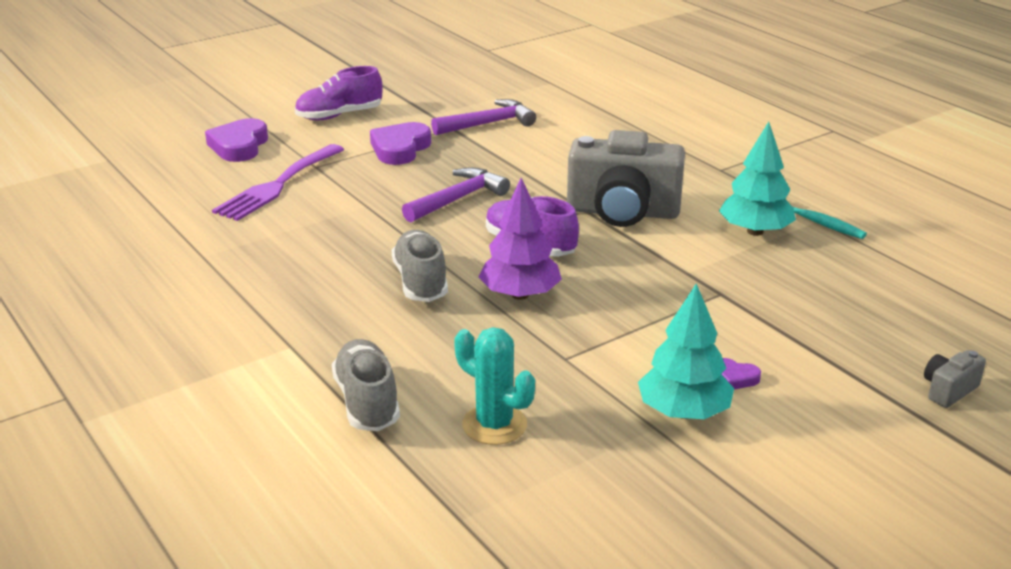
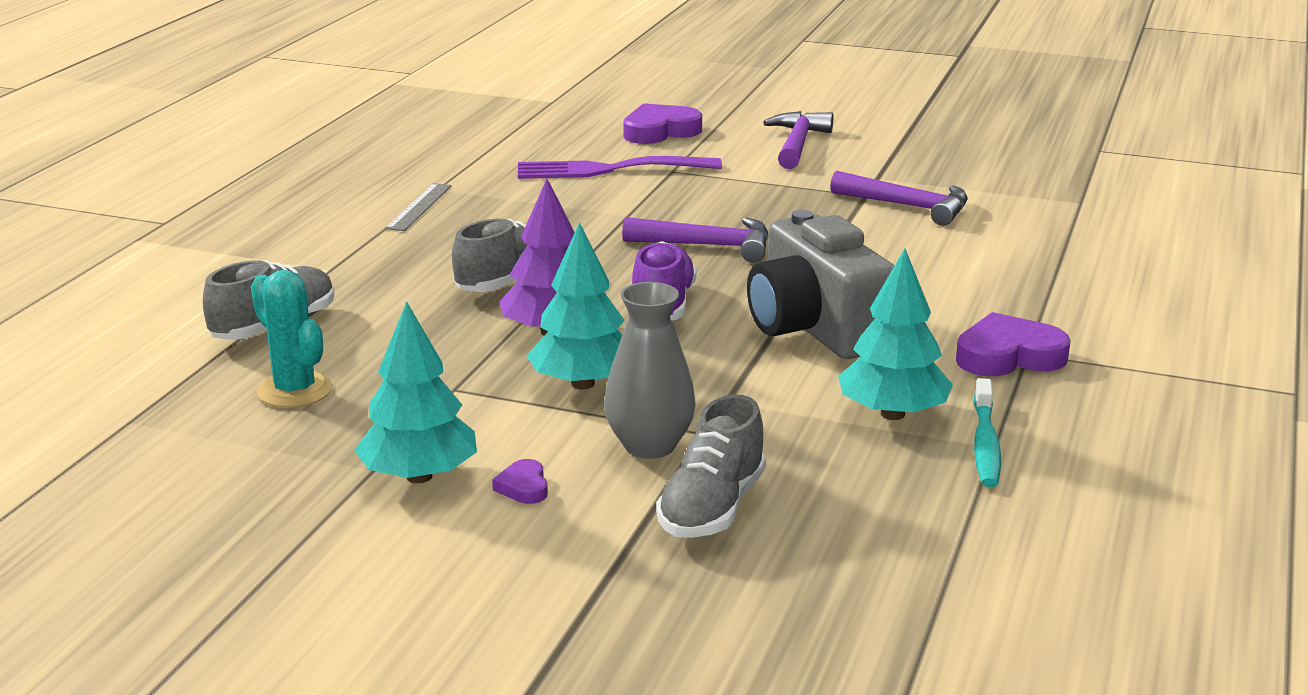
camera: 55 degrees right, 5 degrees down
purple shoe [295,66,382,120] -> purple hammer [763,111,833,169]
purple heart [370,122,431,165] -> purple heart moved to [956,312,1071,376]
turquoise cactus [454,327,535,445] -> turquoise cactus turned 45 degrees counterclockwise [251,270,332,408]
grey camera [924,350,986,408] -> none
none -> grey ruler [385,183,452,231]
none -> turquoise tree [526,222,625,390]
none -> grey vase [604,282,696,459]
none -> grey shoe [656,395,766,538]

